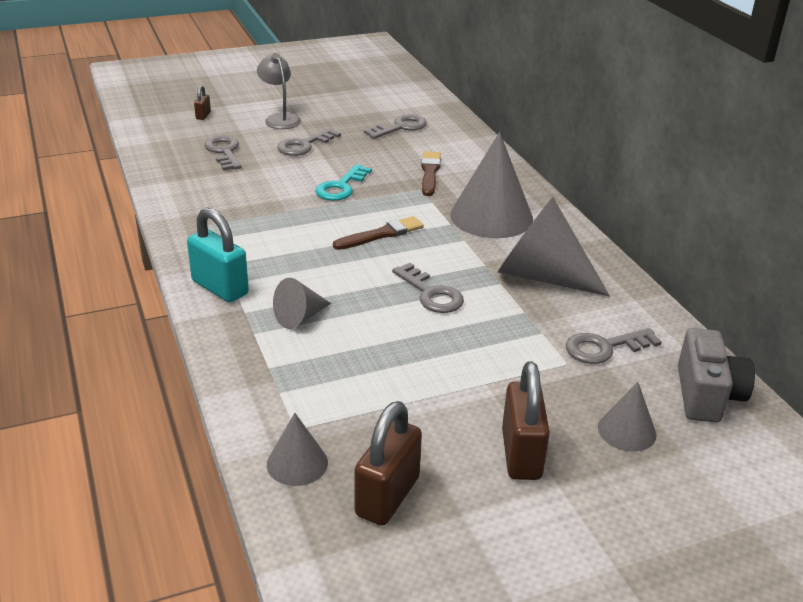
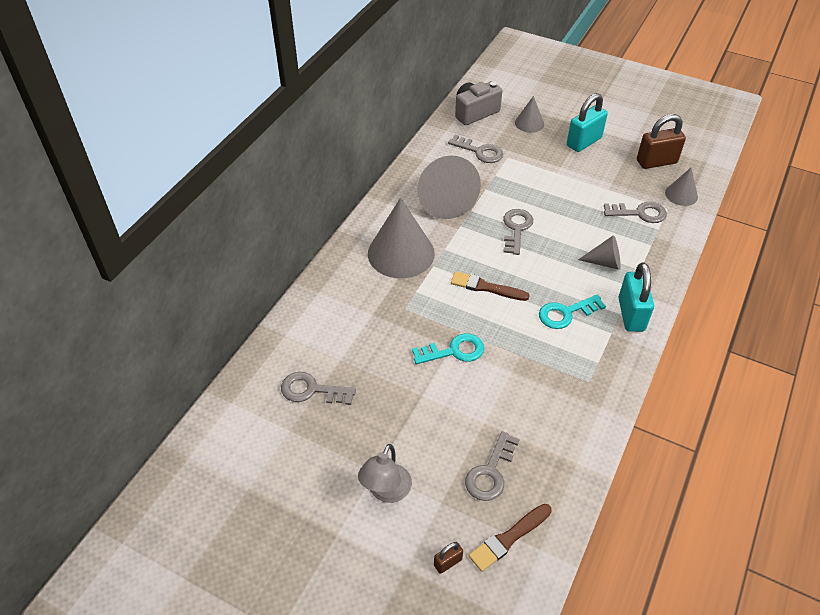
camera: 130 degrees left, 15 degrees up
grey key [277,128,341,156] -> grey key moved to [604,202,667,223]
brown brush [421,151,441,196] -> brown brush moved to [469,504,552,572]
brown padlock [502,361,550,480] -> turquoise padlock [567,93,608,152]
none -> turquoise key [539,295,606,329]

